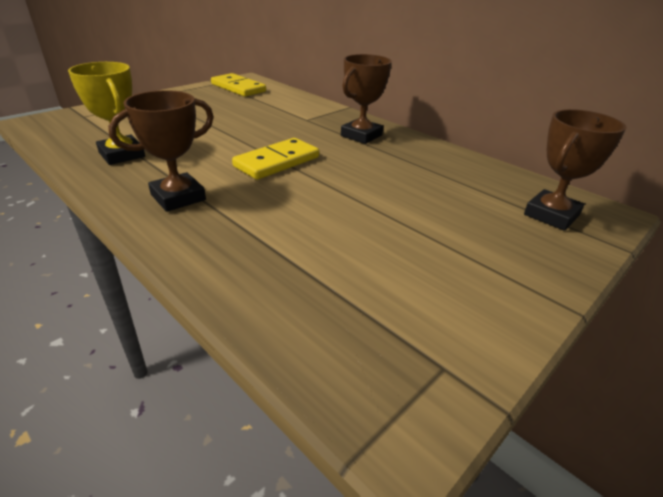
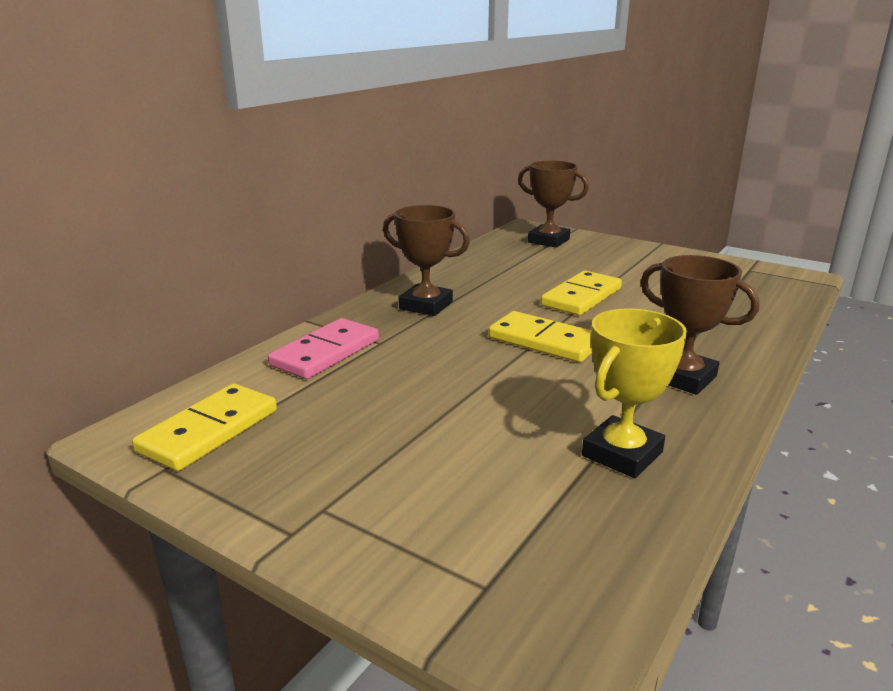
camera: 100 degrees left, 10 degrees down
none -> pink domino [268,318,379,379]
none -> yellow domino [541,271,622,315]

